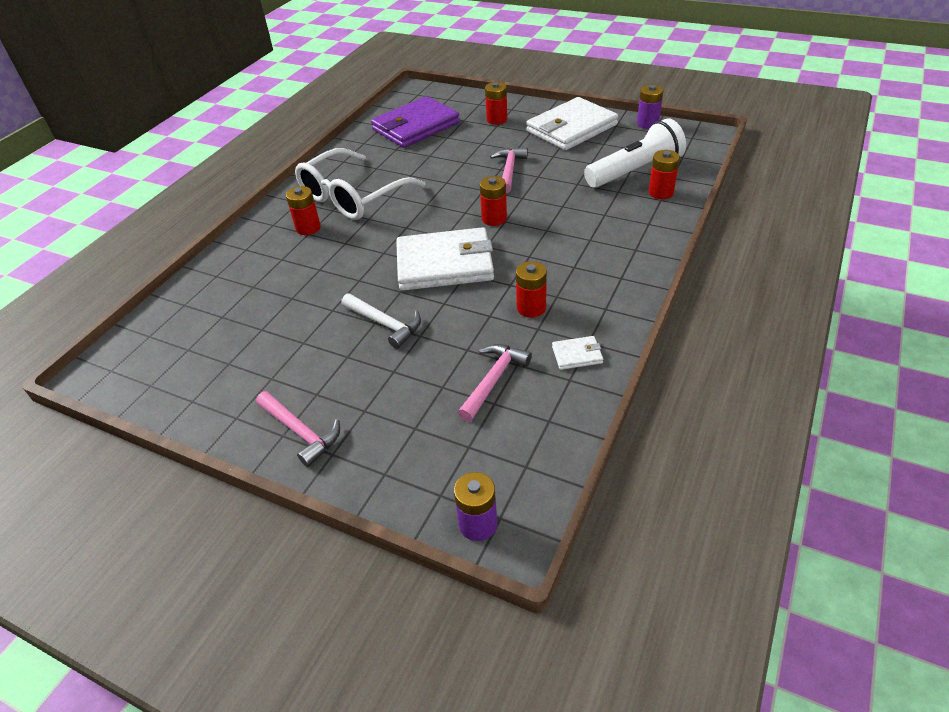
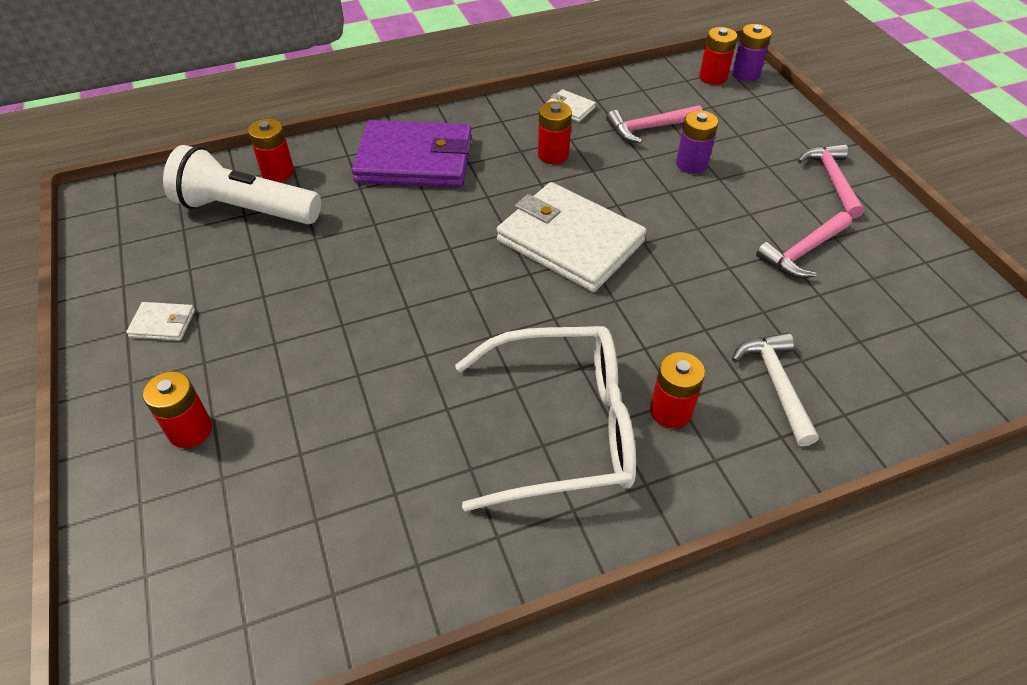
camera: 140 degrees left, 5 degrees up
white hammer [341,294,421,349] -> white hammer moved to [732,333,819,446]
purple wallet [371,96,460,148] -> purple wallet moved to [352,120,472,188]
red battery [480,176,507,226] -> red battery moved to [699,27,737,85]
pink hammer [490,147,528,193] -> pink hammer moved to [756,212,852,278]
white wallet [526,97,618,150] -> white wallet [126,302,195,341], size x0.41
purple battery [637,85,664,129] -> purple battery moved to [676,110,718,174]

